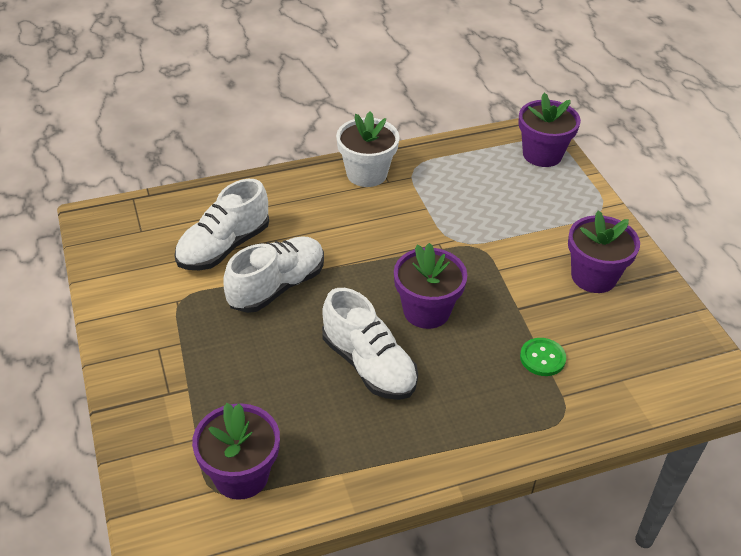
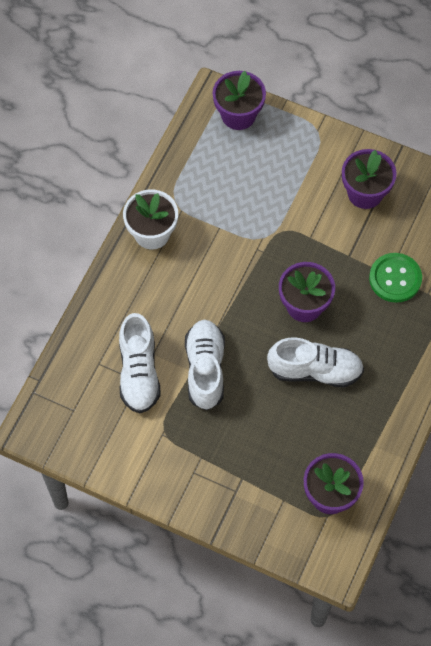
camera: 45 degrees left, 20 degrees up
green button [520,338,566,376] -> green button [369,253,422,303], size x1.55

